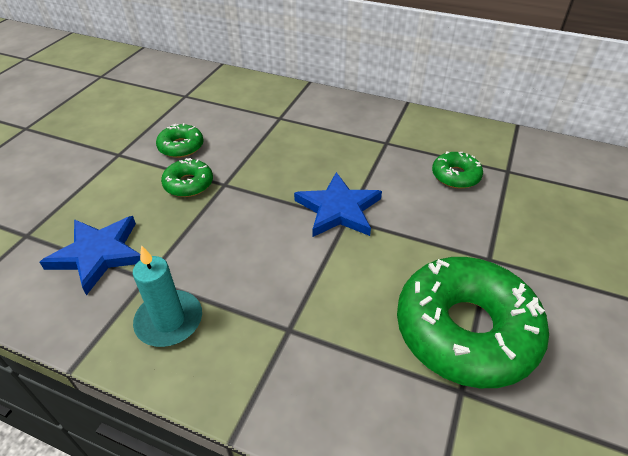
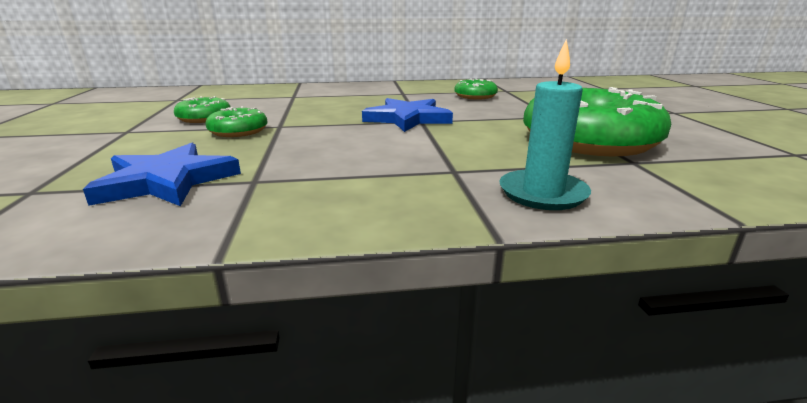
camera: 30 degrees left, 20 degrees down
turquoise candle [133,245,202,347] -> turquoise candle moved to [499,39,591,210]

